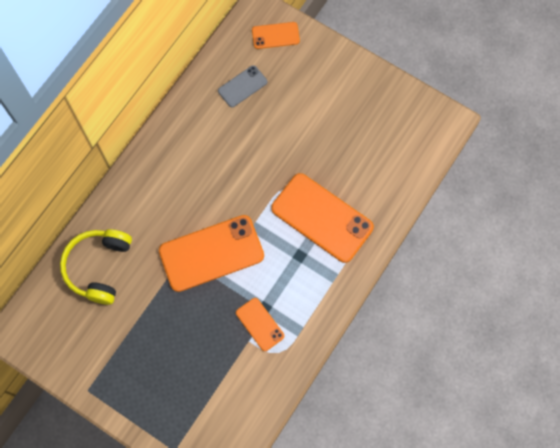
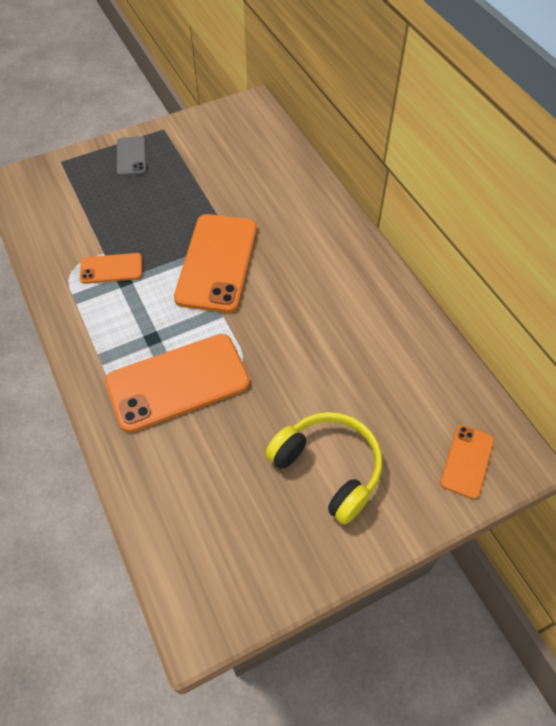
camera: 120 degrees right, 15 degrees down
yellow headphones [60,229,132,305] -> yellow headphones moved to [265,412,382,525]
grey phone [218,65,267,107] -> grey phone moved to [117,136,146,176]

